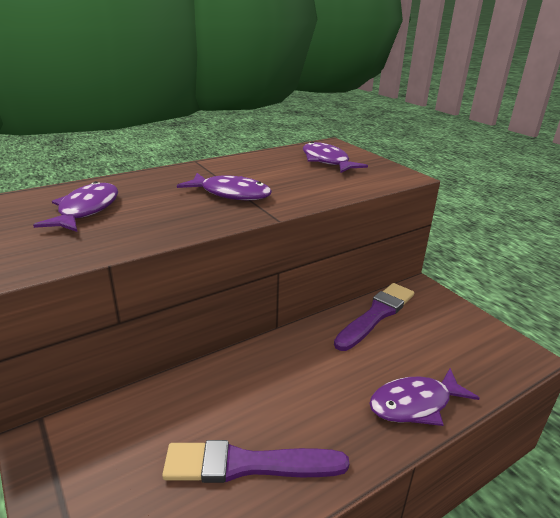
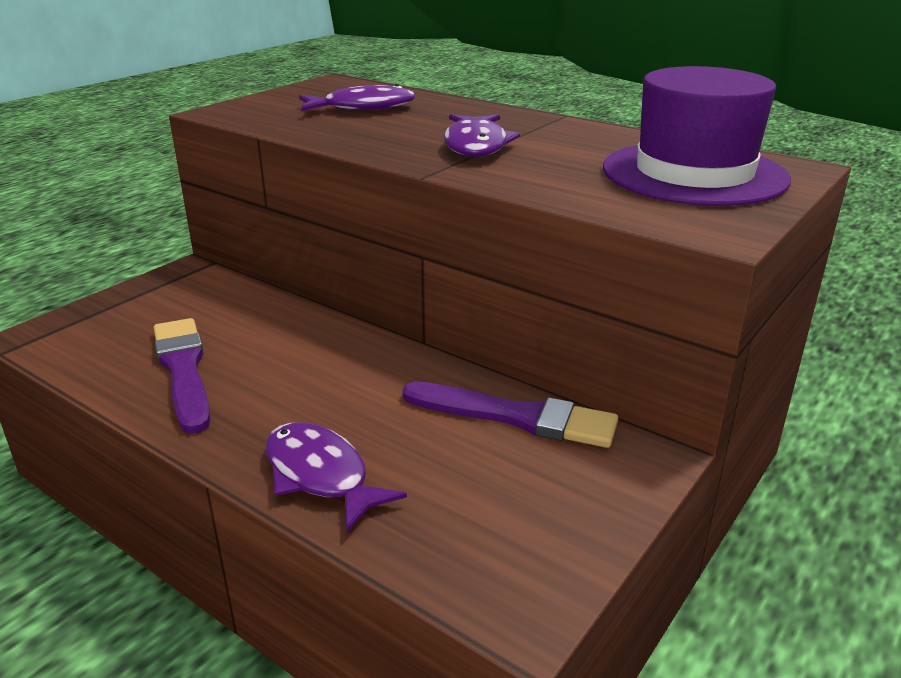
camera: 70 degrees right, 0 degrees up
purple fish [303,142,368,173] -> purple hat [603,66,791,206]

